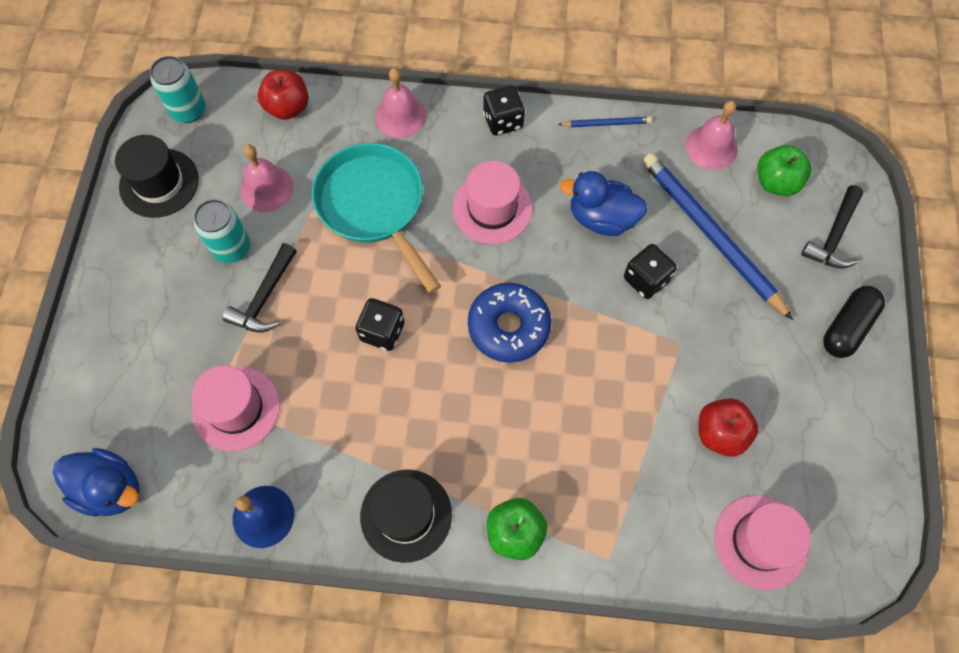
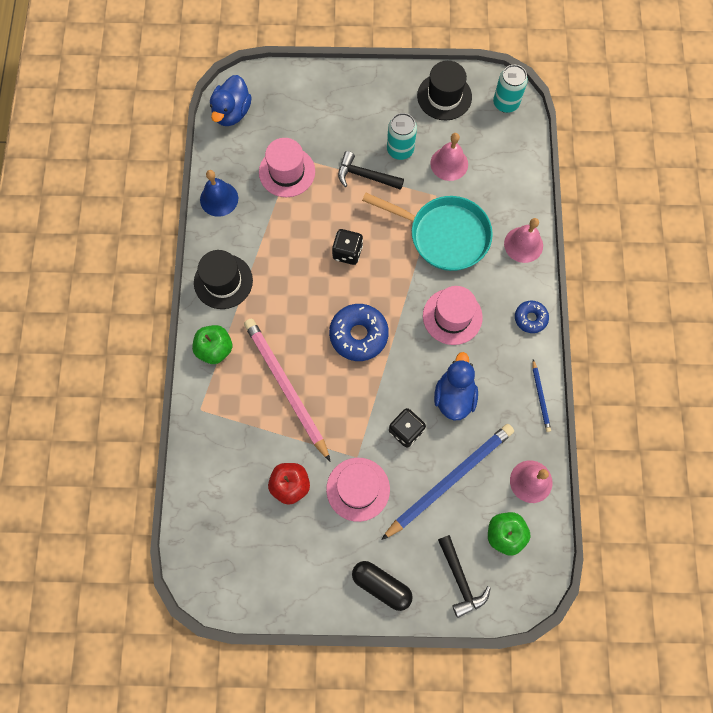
camera: 85 degrees right, 5 degrees up
red apple [258,70,309,120] -> none
turquoise pan [312,143,441,293] -> turquoise pan turned 60 degrees clockwise [362,193,493,271]
black dice [483,85,525,136] -> blue donut [515,301,549,333]
pink hat [714,495,811,590] -> pink hat moved to [326,458,390,522]
black hammer [801,185,863,269] -> black hammer turned 135 degrees counterclockwise [438,535,491,618]
none -> pink pencil [244,318,331,462]

